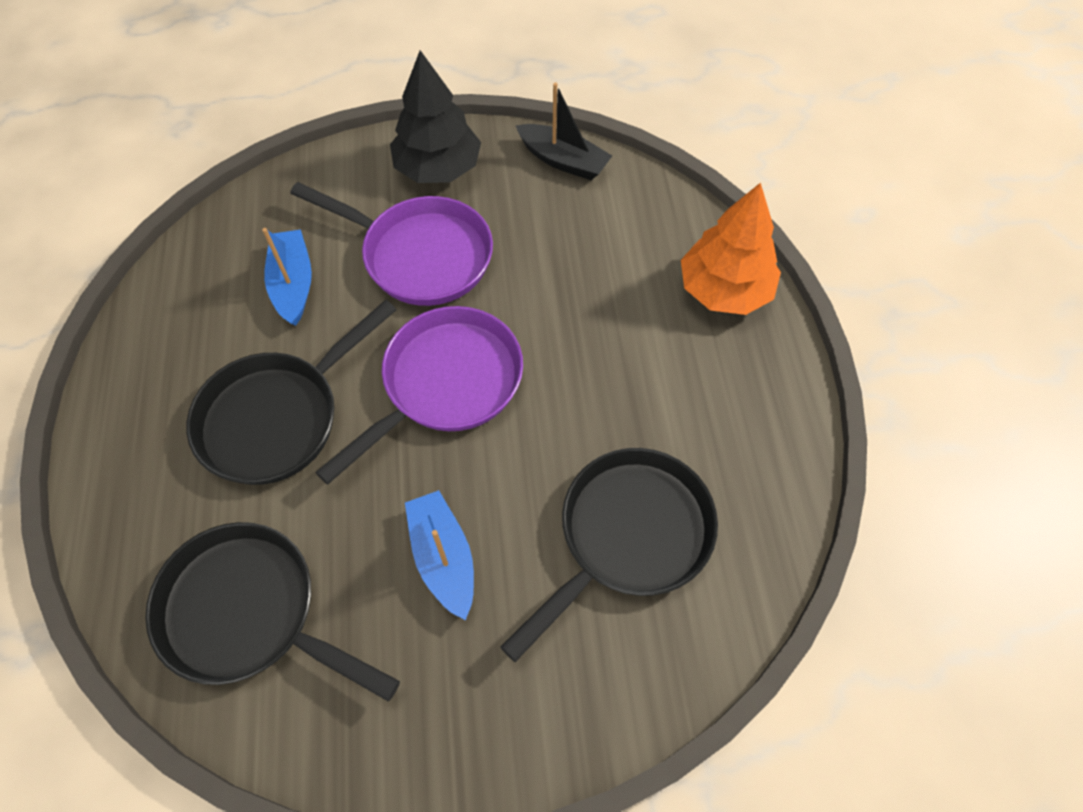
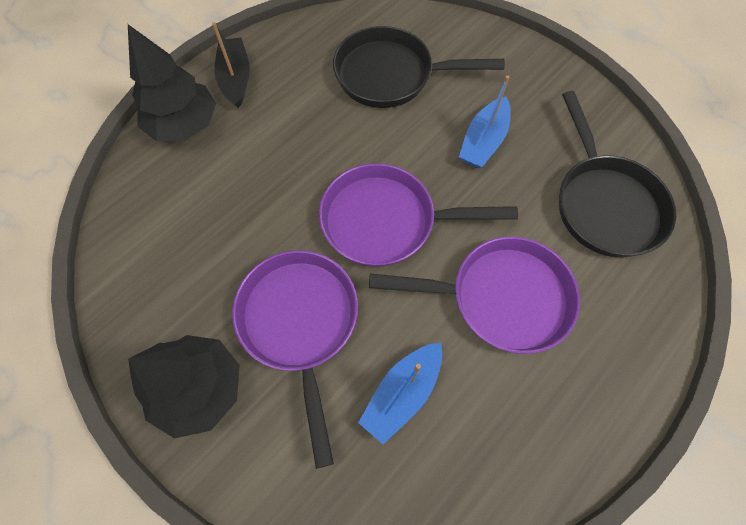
camera: 130 degrees left, 5 degrees up
black pan [186,300,396,485] -> purple pan [369,237,580,354]
black boat [516,82,612,180] -> black boat moved to [212,22,250,108]
orange tree [681,183,781,315] -> black tree [128,24,216,141]

